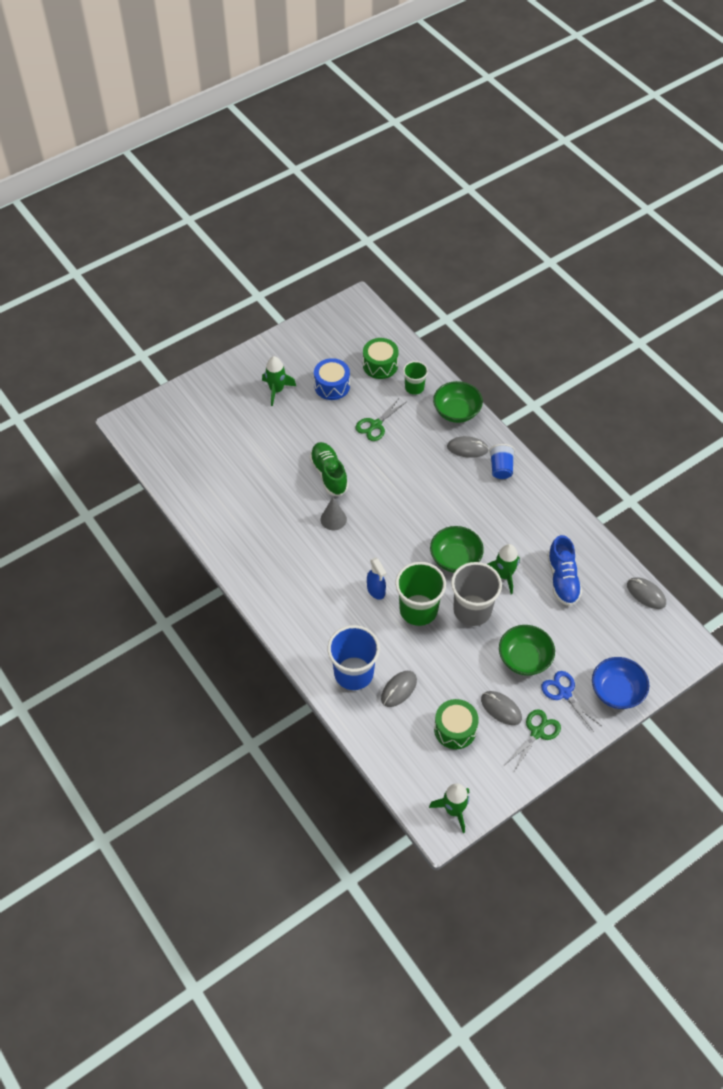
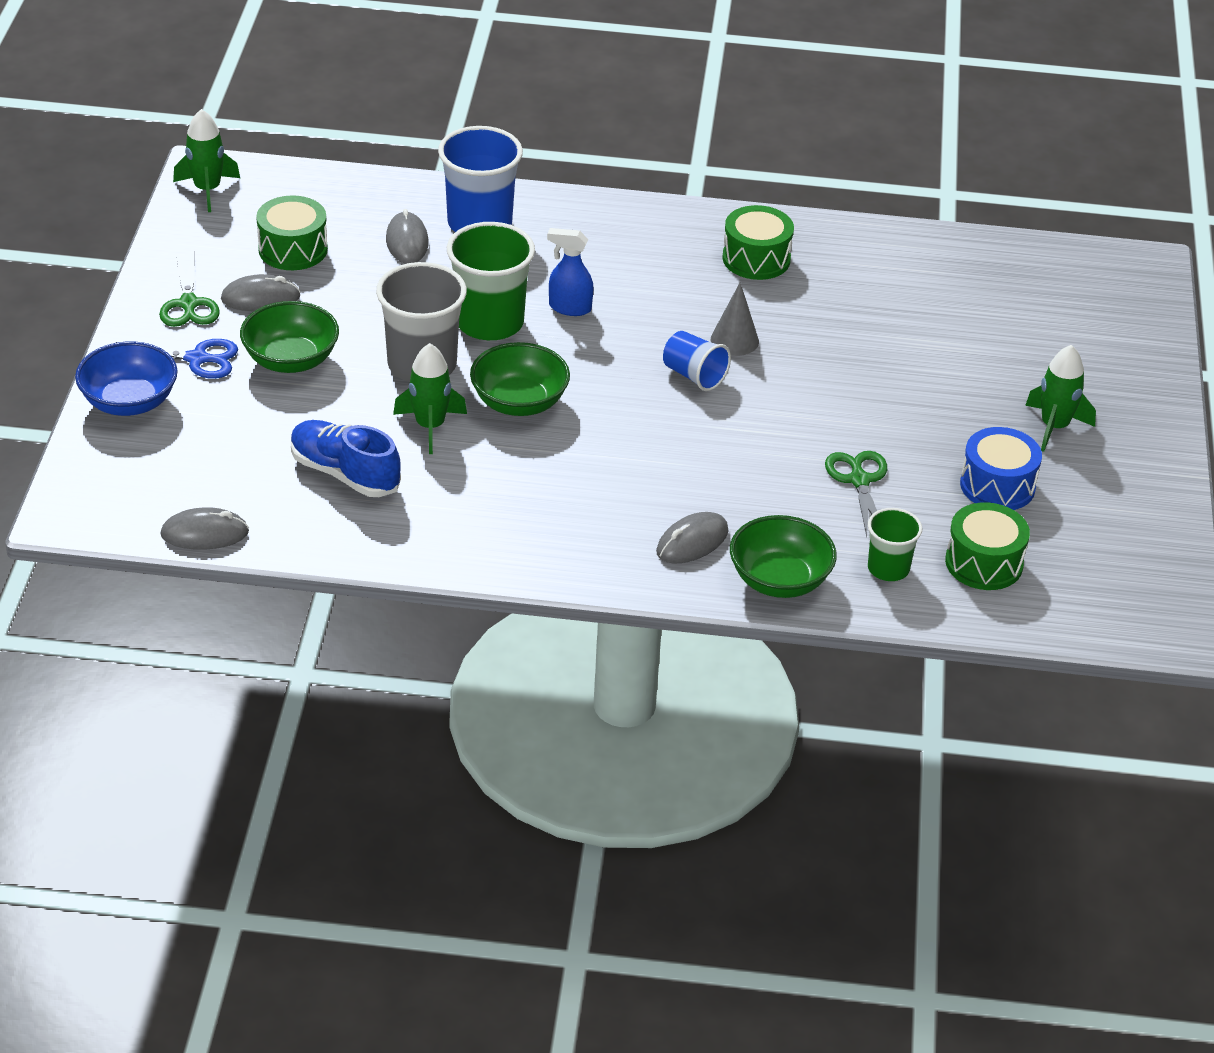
camera: 130 degrees right, 15 degrees down
green shoe [309,442,348,496] -> none
blue cup [489,444,515,479] -> blue cup moved to [663,331,731,391]
none -> green drum [722,205,794,280]

